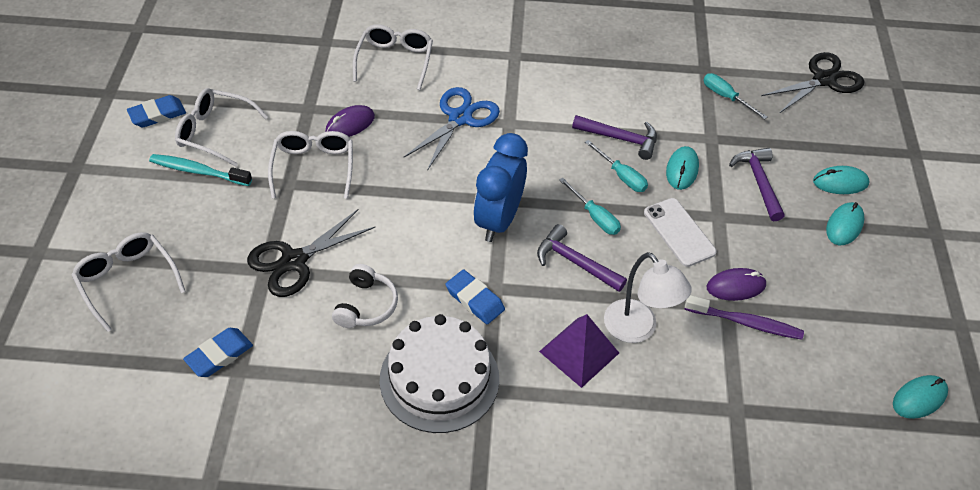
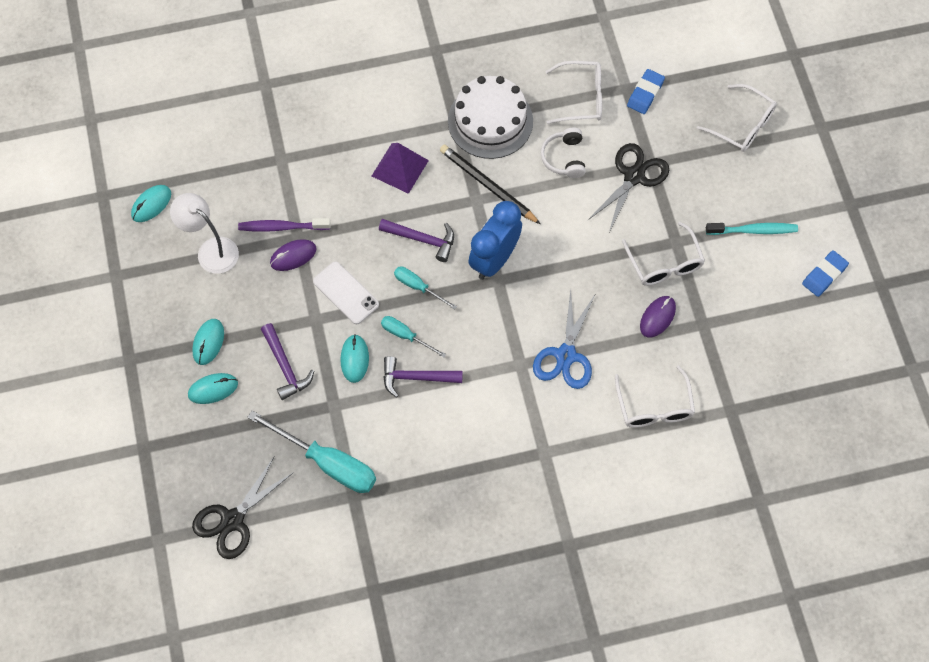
camera: 165 degrees right, 15 degrees up
white glasses [175,88,268,167] -> white glasses moved to [545,61,602,124]
blue eraser [445,269,505,324] -> black pencil [440,145,540,224]
blue clock [473,133,528,242] -> blue clock turned 150 degrees counterclockwise [468,201,522,280]
white lamp [604,252,692,343] -> white lamp moved to [170,193,239,274]
turquoise screwdriver [704,73,768,119] -> turquoise screwdriver [247,410,376,493], size x1.91

